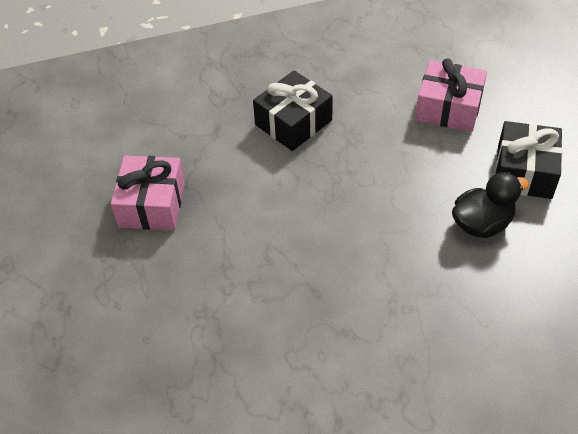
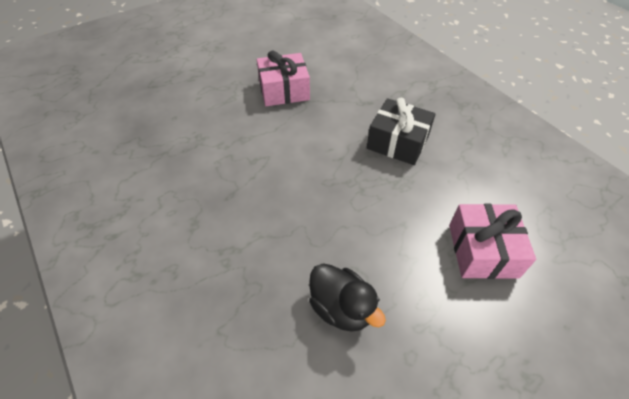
camera: 70 degrees right, 0 degrees up
black gift [495,121,563,199] -> none

